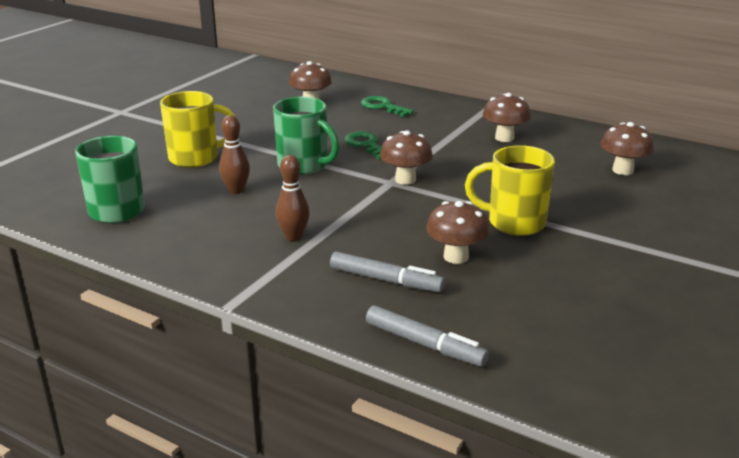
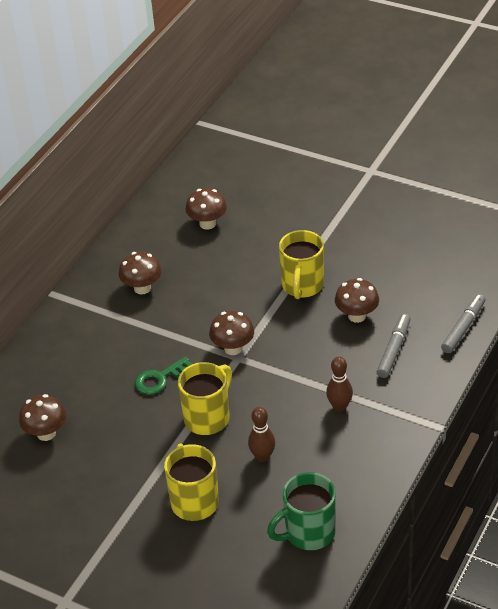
camera: 90 degrees left, 15 degrees up
green mug [273,97,339,175] -> yellow mug [178,362,232,435]
green key [361,96,414,117] -> none

